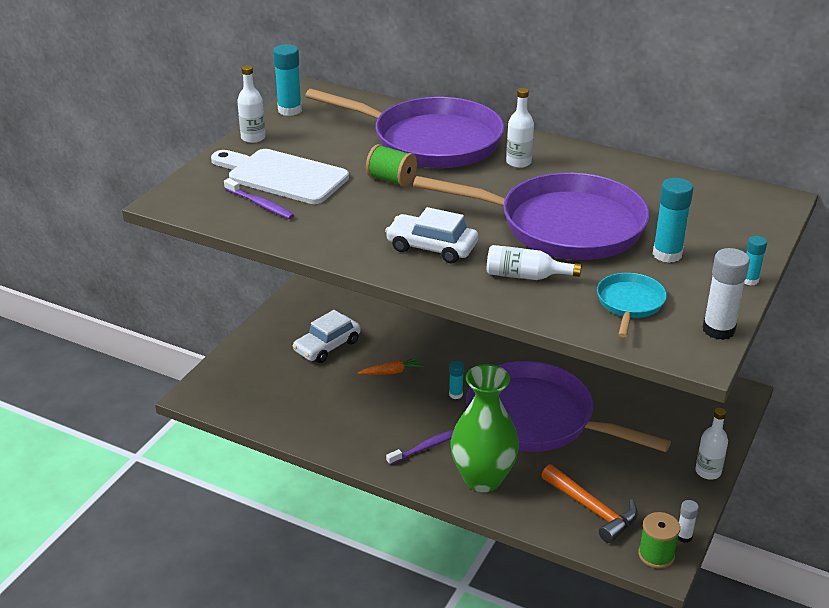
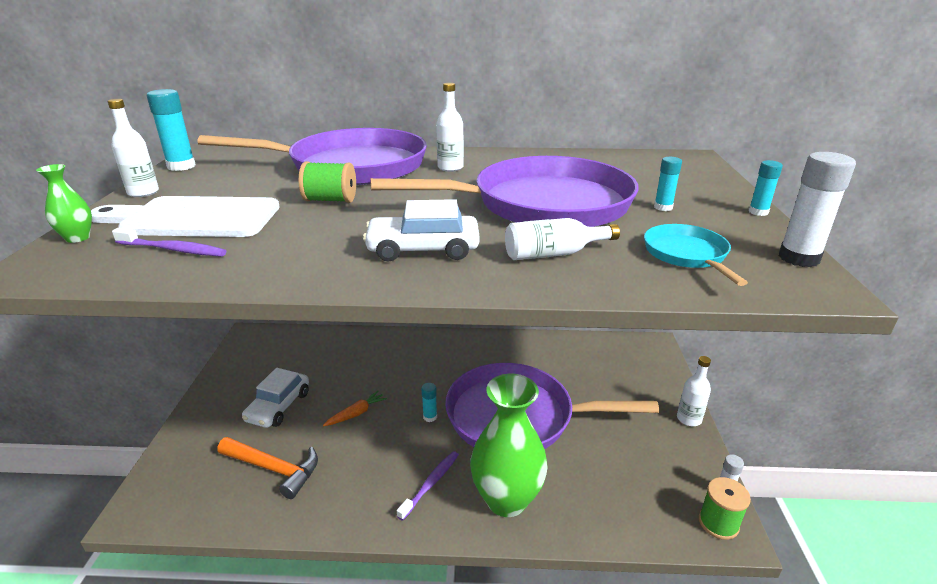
camera: 25 degrees left, 5 degrees down
orange hammer [541,464,638,543] -> orange hammer moved to [217,437,318,499]
turquoise glue stick [653,178,693,263] -> turquoise glue stick [654,157,682,211], size x0.58
none -> green vase [36,164,92,243]

